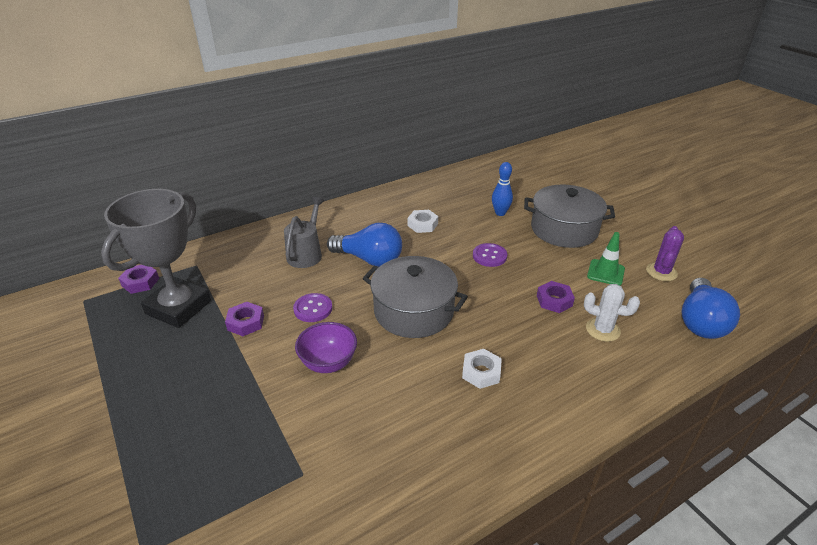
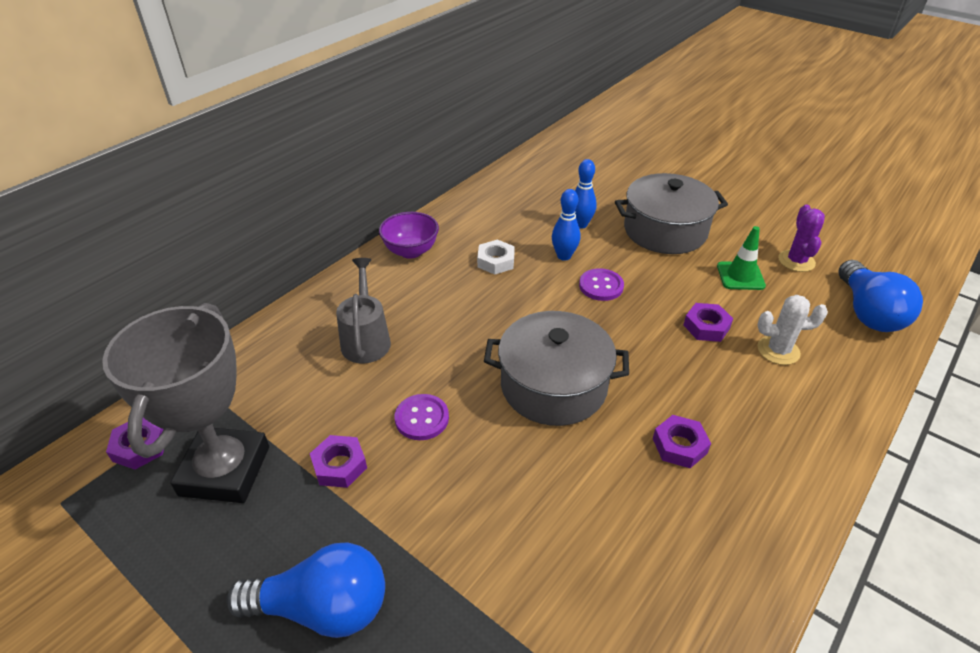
camera: 20 degrees left, 5 degrees up
purple bowl [295,322,357,373] -> purple bowl moved to [379,212,439,259]
blue light bulb [327,223,402,267] -> blue light bulb moved to [226,542,385,638]
white nut [462,349,502,389] -> purple nut [653,415,711,468]
none -> blue bowling pin [552,189,581,261]

